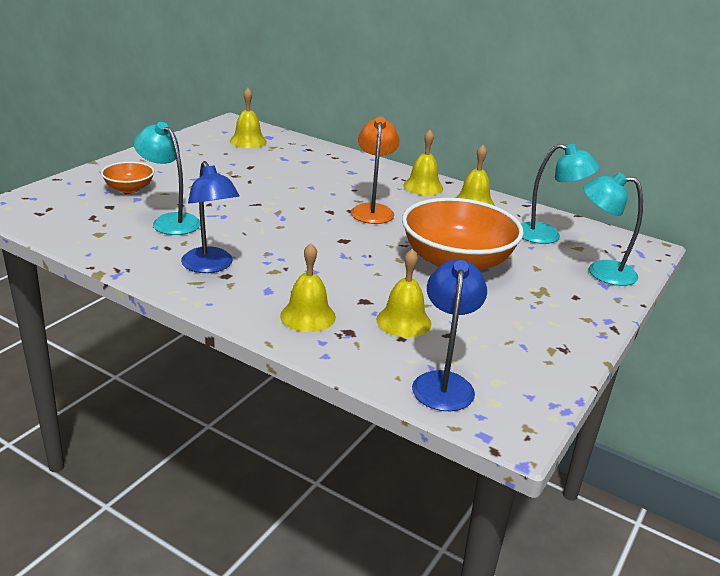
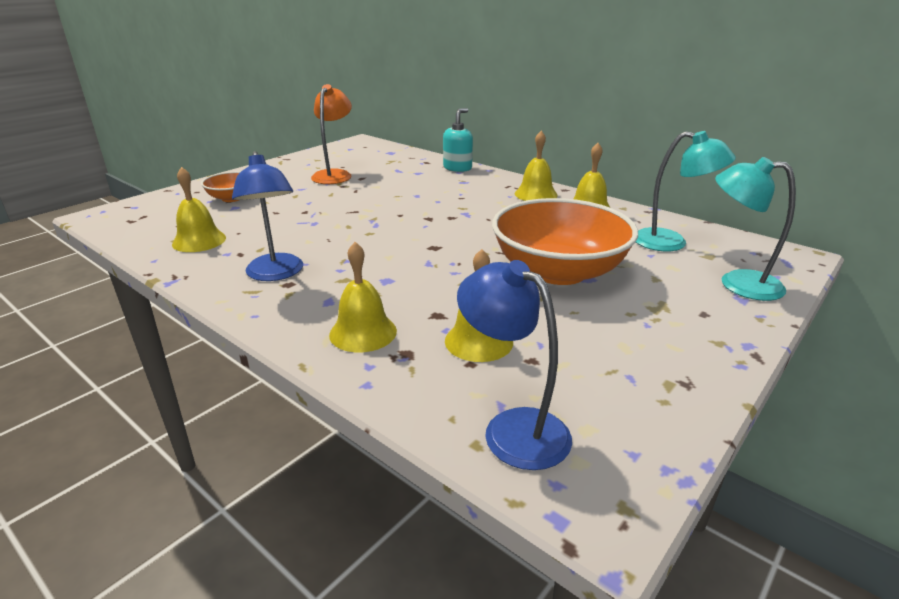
camera: 10 degrees right, 0 degrees up
turquoise lamp [134,122,200,235] -> none
yellow bell [230,88,267,148] -> yellow bell moved to [172,167,226,252]
orange lamp [351,117,400,224] -> orange lamp moved to [311,84,352,184]
blue lamp [412,259,487,411] -> blue lamp turned 60 degrees counterclockwise [457,260,572,470]
none -> turquoise soap dispenser [443,108,473,172]

